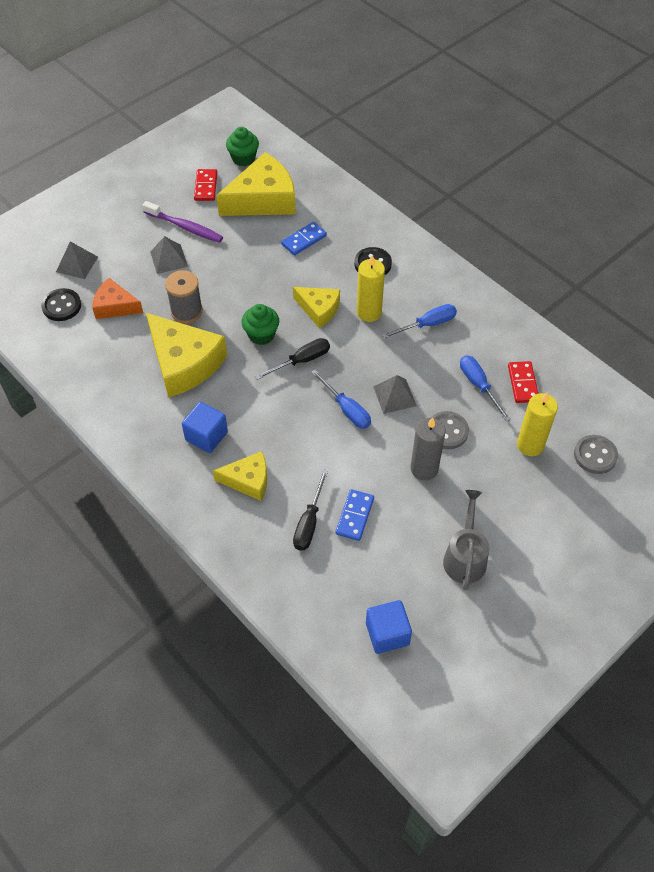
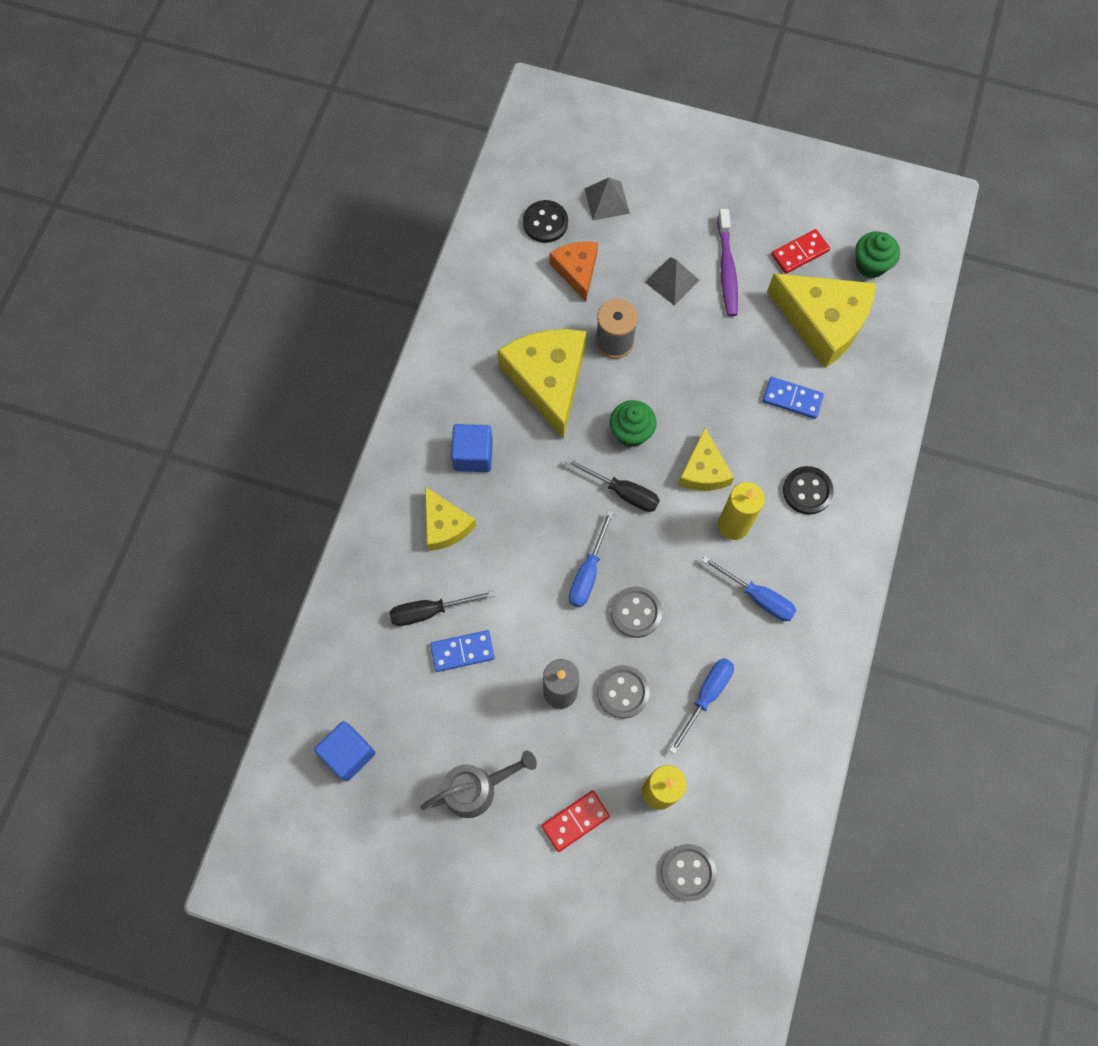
camera: 60 degrees right, 15 degrees up
yellow cheese [146,313,227,397] -> yellow cheese turned 150 degrees clockwise [497,329,586,439]
grey pyramid [373,375,417,414] -> grey button [611,587,662,638]
red domino [508,361,538,403] -> red domino moved to [542,790,610,852]

